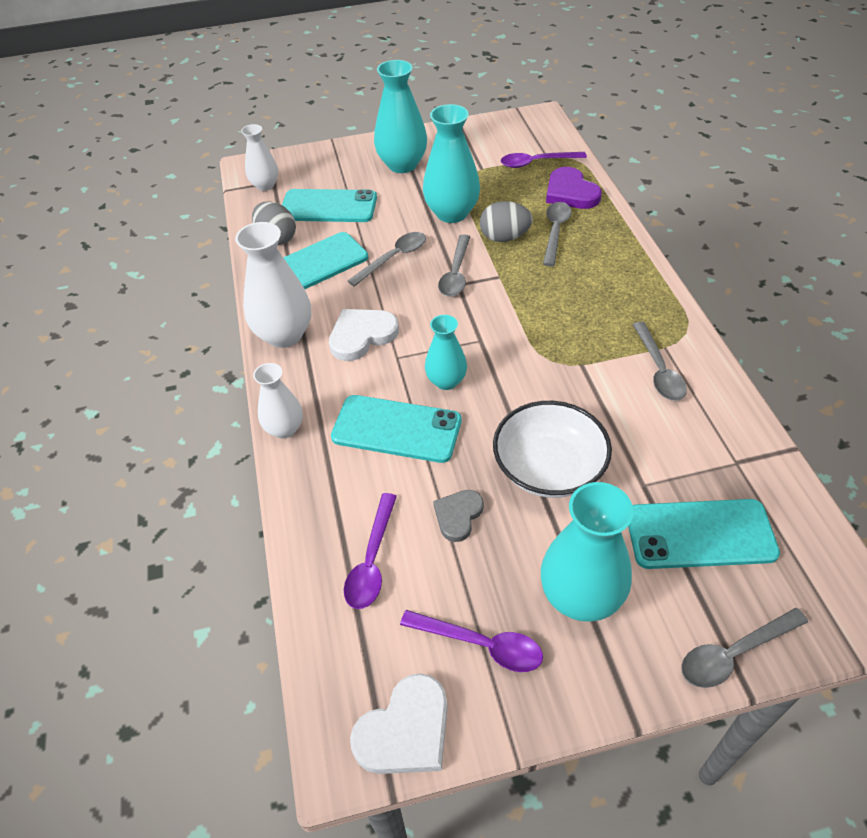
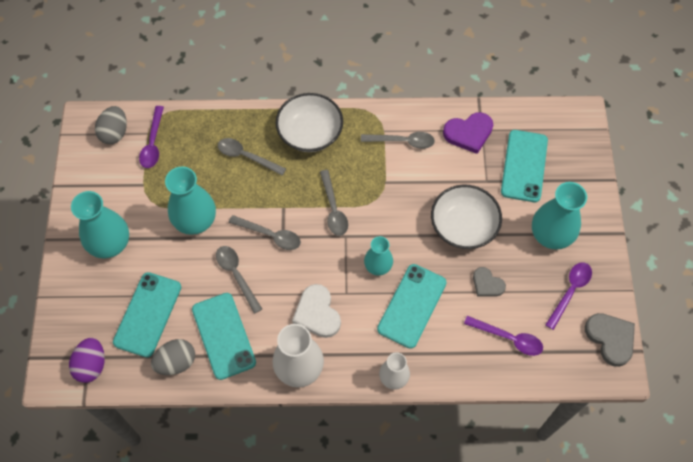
camera: 80 degrees left, 15 degrees up
white vase [241,124,278,191] -> purple egg [69,338,105,383]
white heart [350,673,448,774] -> grey heart [585,313,635,367]
grey egg [480,201,533,242] -> grey egg moved to [95,106,127,144]
purple heart [546,167,602,209] -> purple heart moved to [443,112,493,154]
grey spoon [681,608,808,688] -> grey spoon moved to [320,170,348,236]
none -> white bowl [275,93,343,152]

